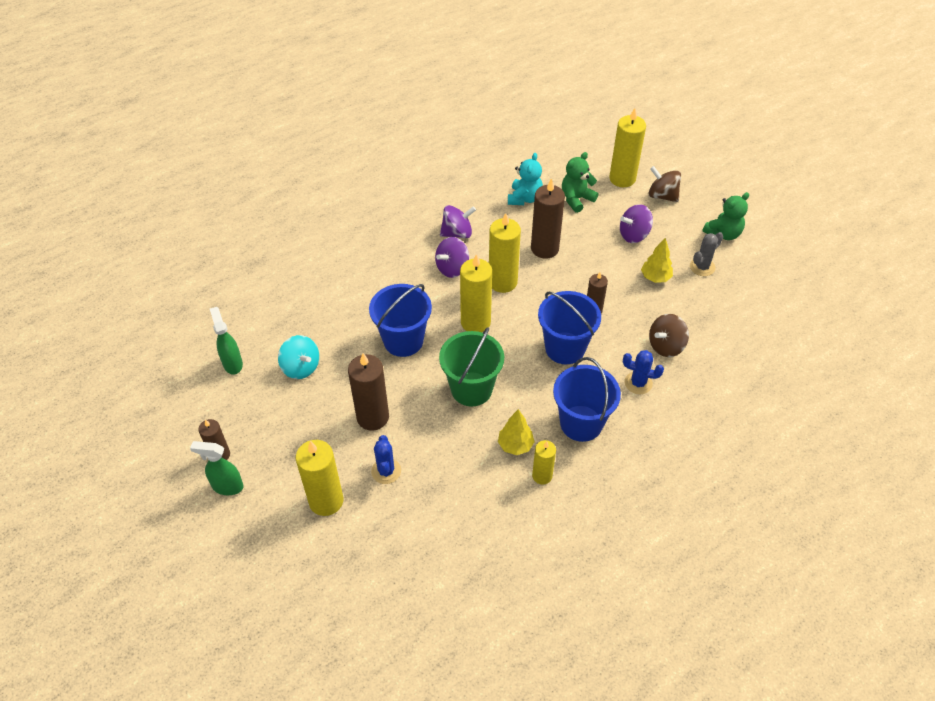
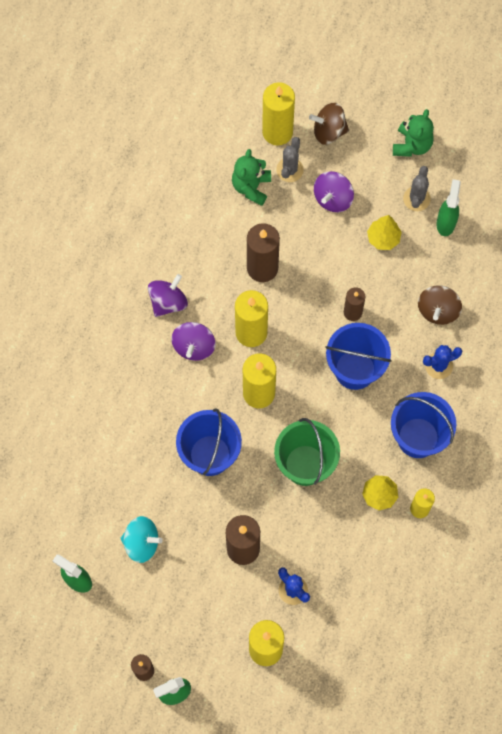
camera: 35 degrees left, 20 degrees up
turquoise teddy bear [508,153,543,205] -> none
none -> grey cactus [276,137,304,182]
none -> green spray bottle [436,179,461,236]

